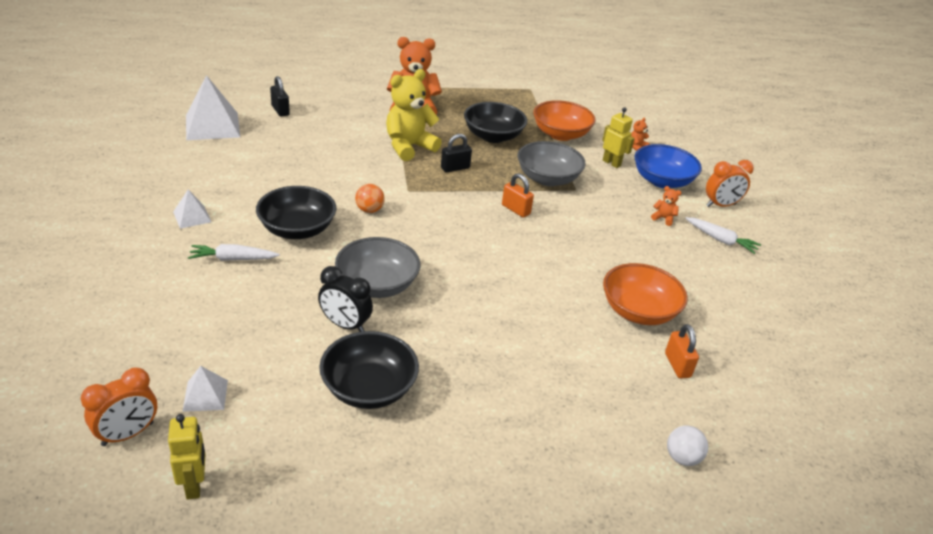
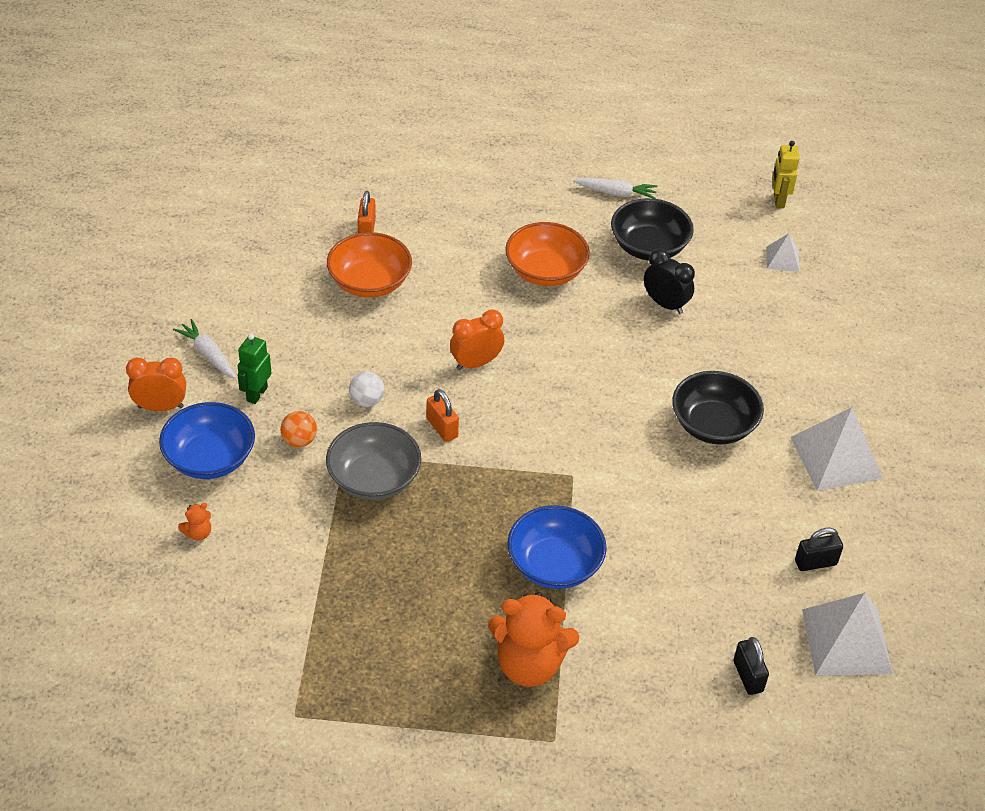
camera: 165 degrees left, 10 degrees up
orange clock [81,368,157,446] -> orange clock moved to [450,309,504,370]
white pyramid [173,190,211,229] -> white pyramid [790,407,883,491], size x1.95
white carrot [188,244,280,261] -> white carrot moved to [573,178,657,199]
grey bowl [335,237,420,298] -> none
orange ball [355,184,385,213] -> orange ball moved to [280,411,317,447]
yellow teddy bear [386,69,442,161] -> blue bowl [507,505,607,589]
black padlock [441,134,472,172] -> black padlock moved to [795,528,843,571]
black bowl [464,102,527,143] -> none
orange bowl [533,100,595,141] -> orange bowl moved to [505,222,590,286]
yellow robot [602,107,635,168] -> none
orange teddy bear [651,186,681,226] -> green robot [237,333,271,404]
white ball [667,425,708,466] -> white ball moved to [349,372,384,407]

